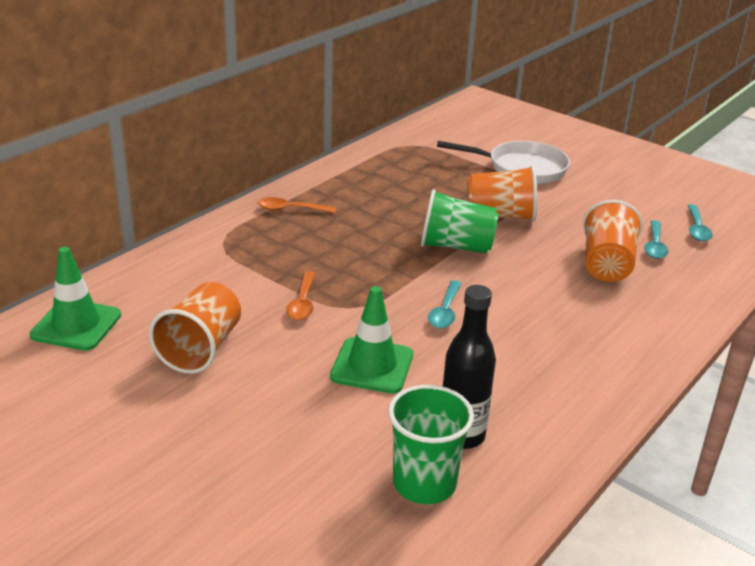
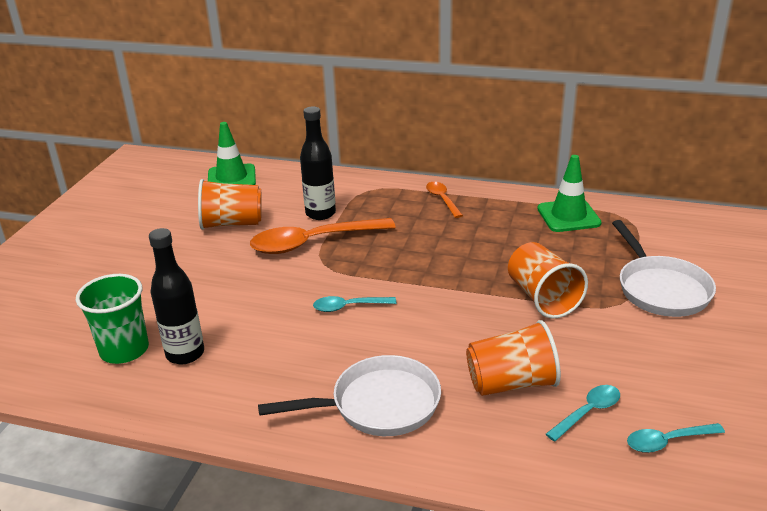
camera: 70 degrees right, 0 degrees up
orange spoon [286,271,315,320] -> orange spoon [250,218,396,254], size x1.99
green traffic cone [330,286,413,394] -> green traffic cone moved to [537,155,601,232]
green cup [421,189,499,254] -> none
turquoise spoon [644,220,668,259] -> turquoise spoon turned 150 degrees clockwise [546,385,620,442]
none -> white pan [258,355,441,436]
none -> black bottle [300,107,336,220]

